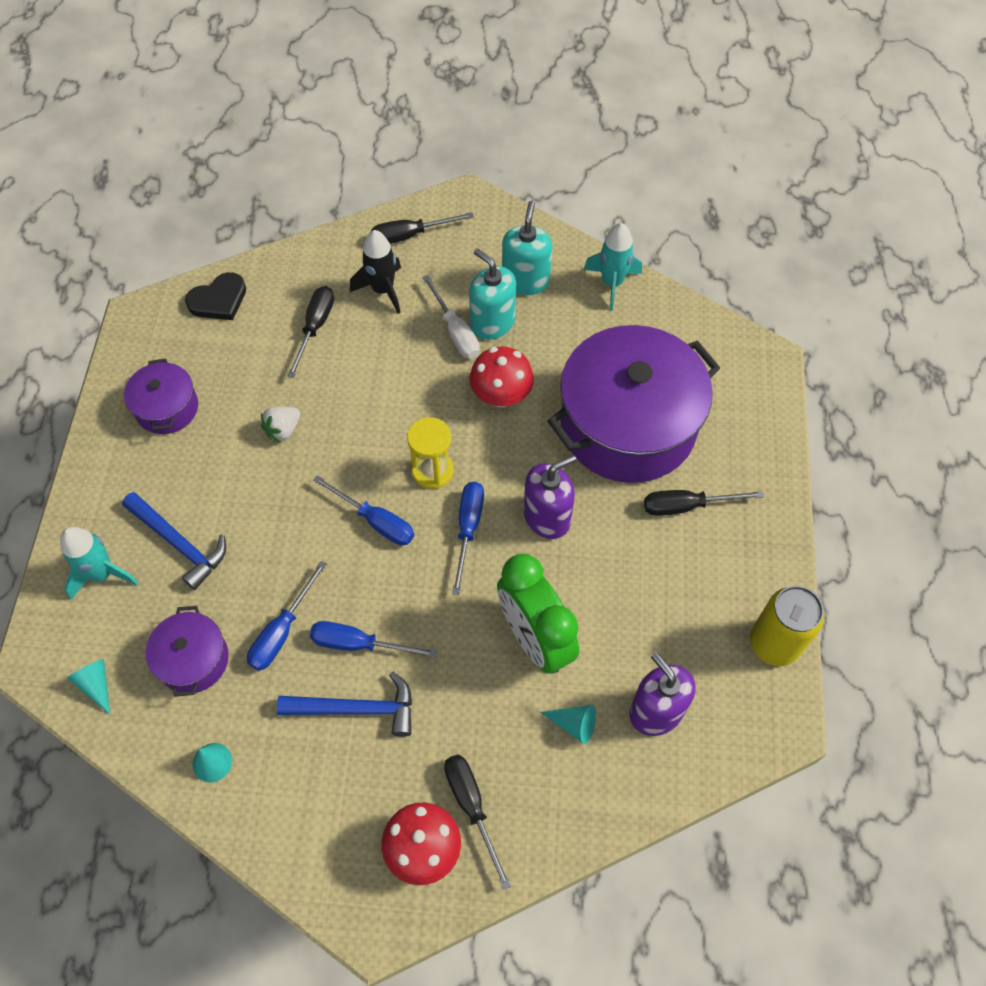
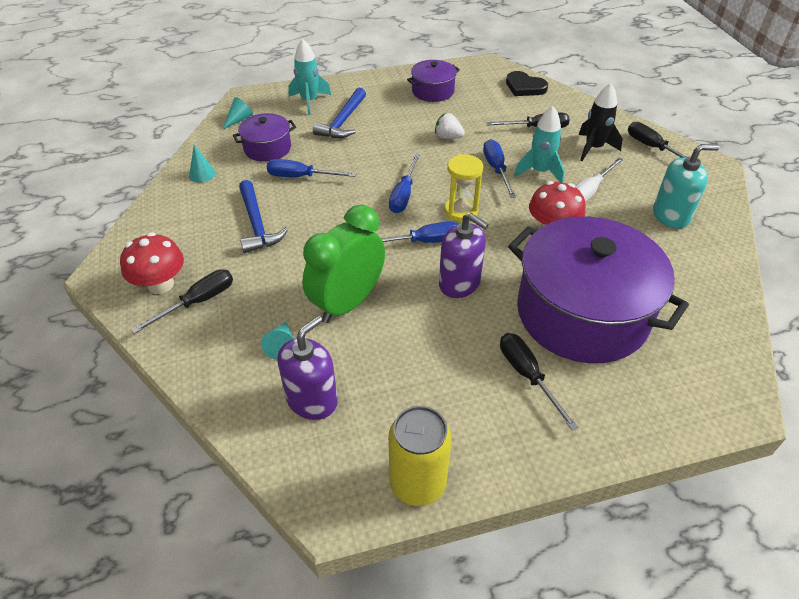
camera: 70 degrees right, 15 degrees down
blue screwdriver [310,621,437,658] -> blue screwdriver moved to [483,139,516,198]
turquoise soap dispenser [469,249,516,340] -> none
turquoise rocket [584,223,642,311] -> turquoise rocket moved to [514,106,565,183]

